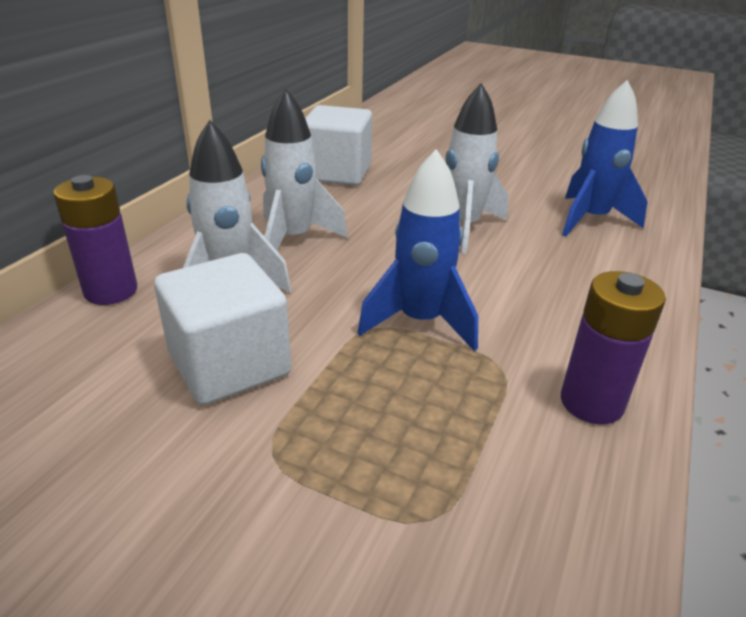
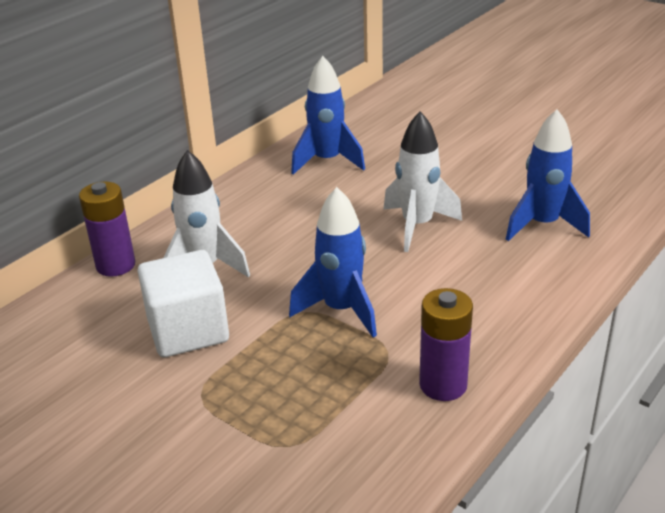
camera: 15 degrees right, 0 degrees up
white rocket [261,88,348,251] -> none
white cube [305,105,372,186] -> blue rocket [291,56,365,175]

